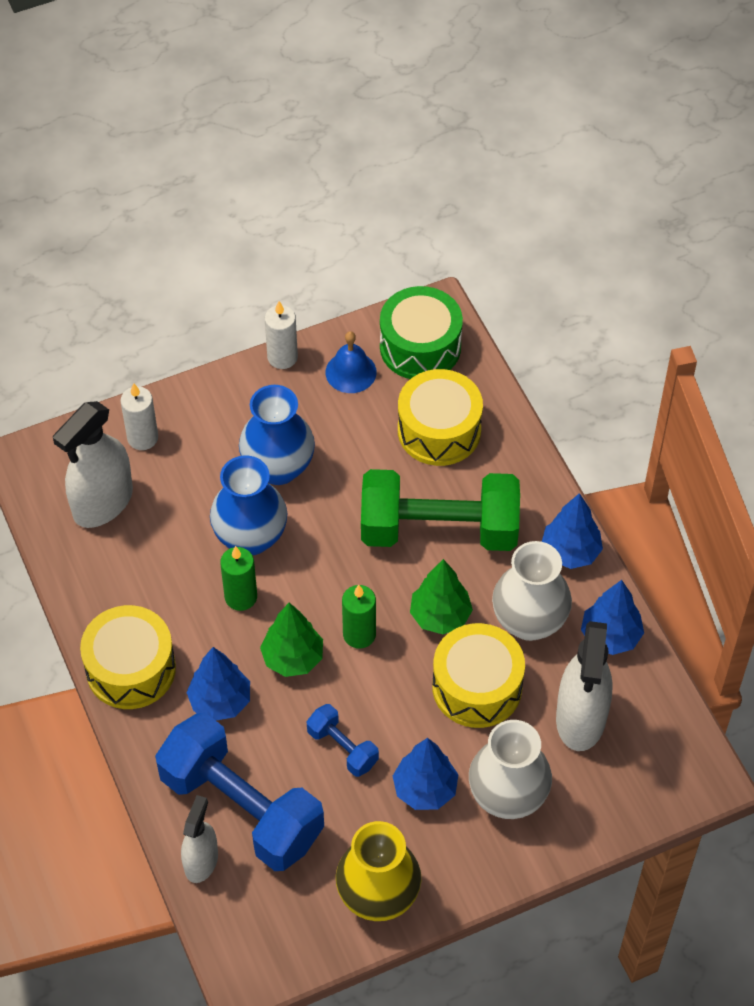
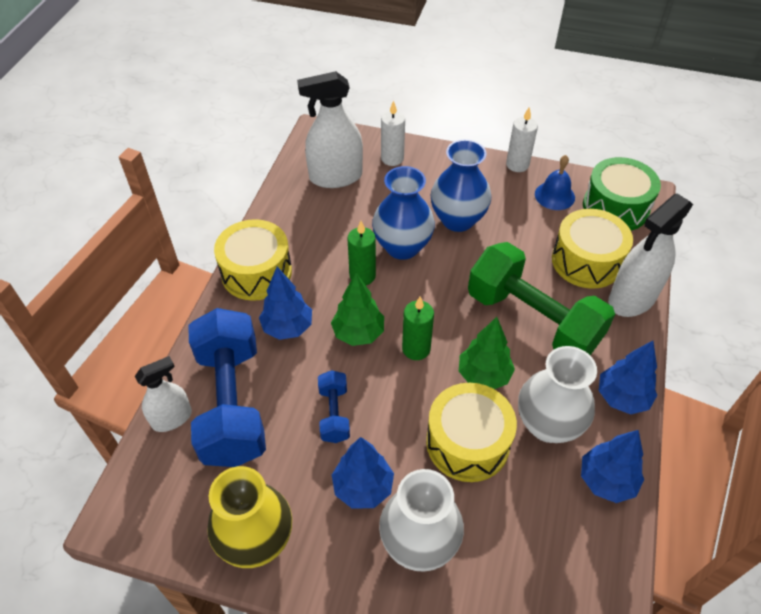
camera: 40 degrees right, 5 degrees down
white spray bottle [556,621,612,751] -> white spray bottle moved to [608,194,693,317]

